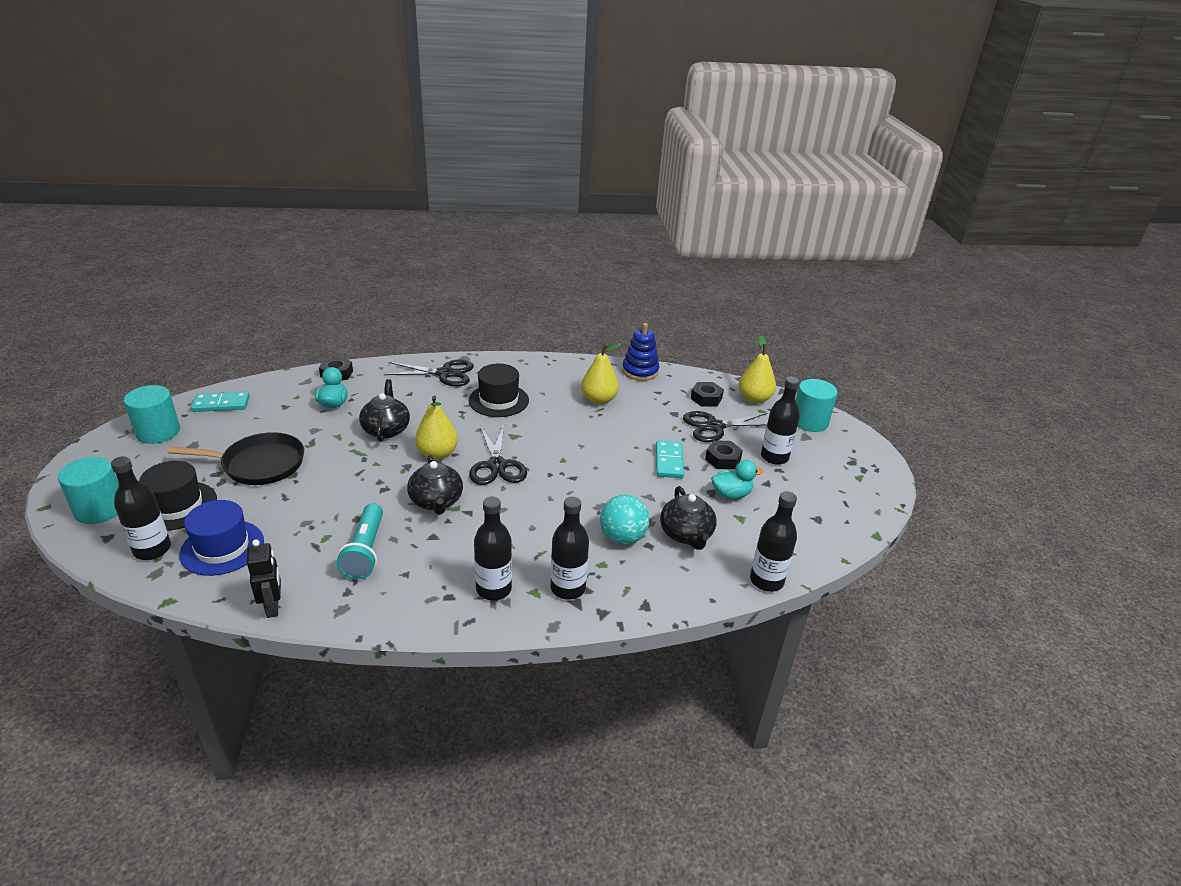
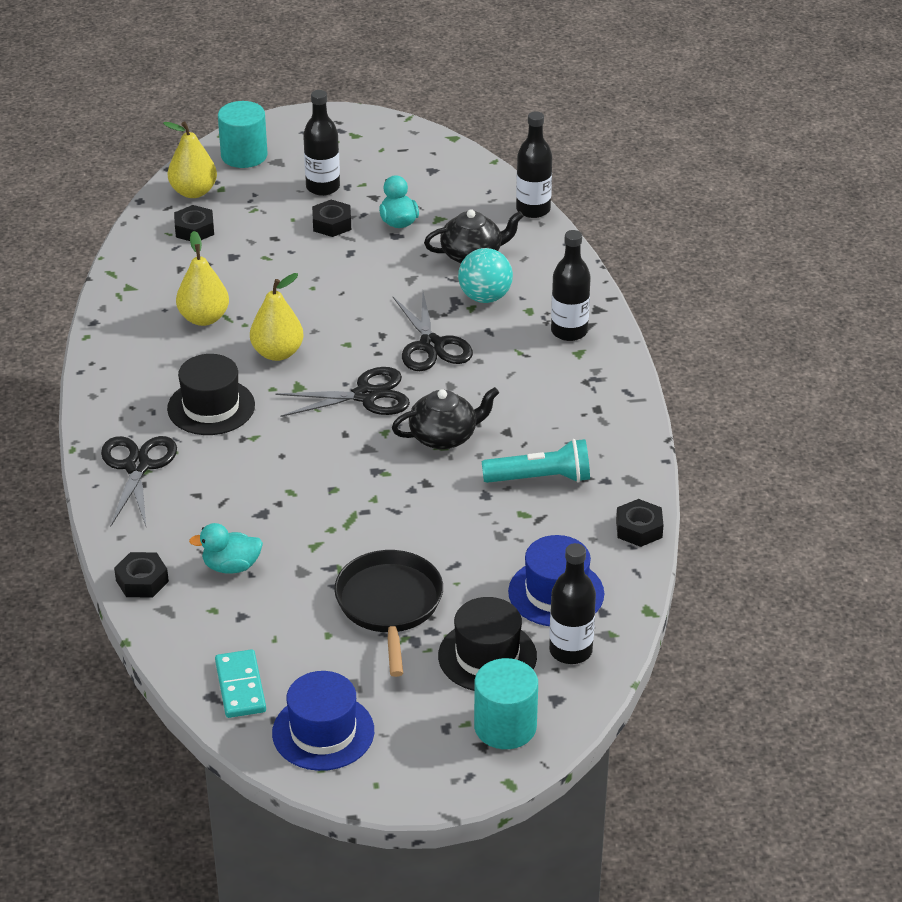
camera: 90 degrees left, 5 degrees up
turquoise cylinder [124,385,180,444] -> blue hat [272,671,374,771]
black robot [247,540,281,618] -> black nut [616,499,663,547]
black teapot [359,379,410,442] -> none
yellow pear [415,396,458,460] -> yellow pear moved to [250,273,304,361]
black bottle [474,497,512,600] -> none
blue stacking toy [622,323,659,381] -> none
turquoise domino [656,441,684,478] -> none
black scissors [683,411,767,442] -> black scissors moved to [393,292,473,371]

